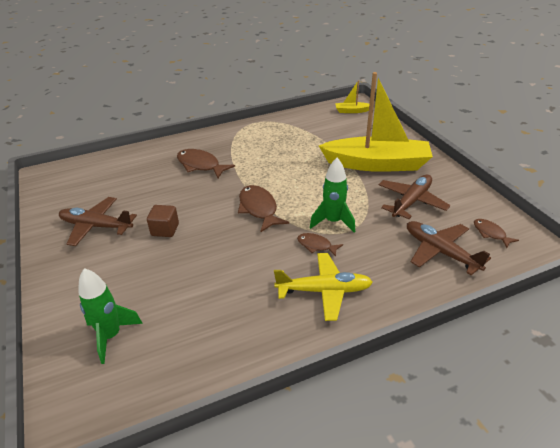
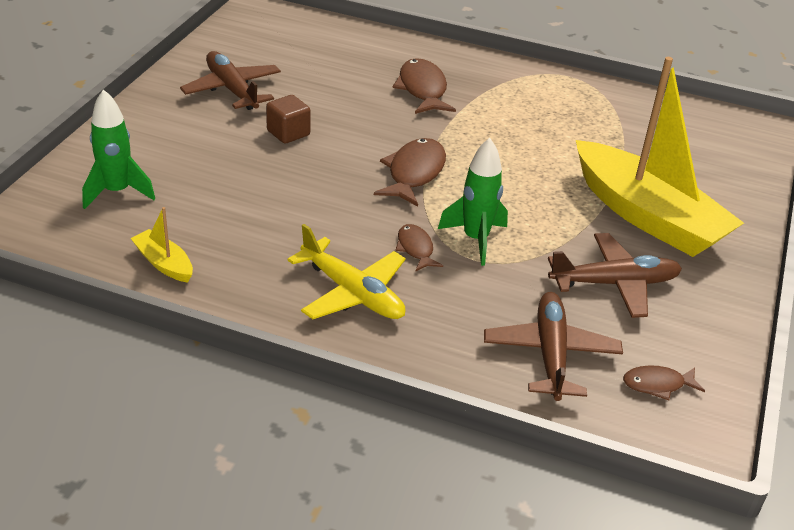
camera: 40 degrees right, 0 degrees up
yellow boat [335,80,369,113] -> yellow boat moved to [131,207,193,283]
brown fish [474,219,519,248] -> brown fish turned 105 degrees counterclockwise [623,365,705,400]

